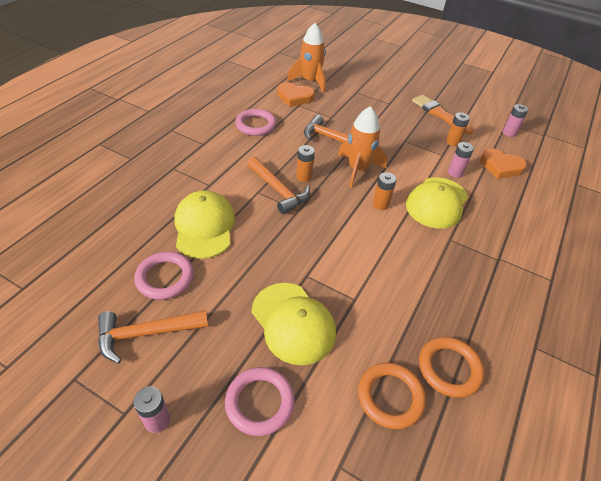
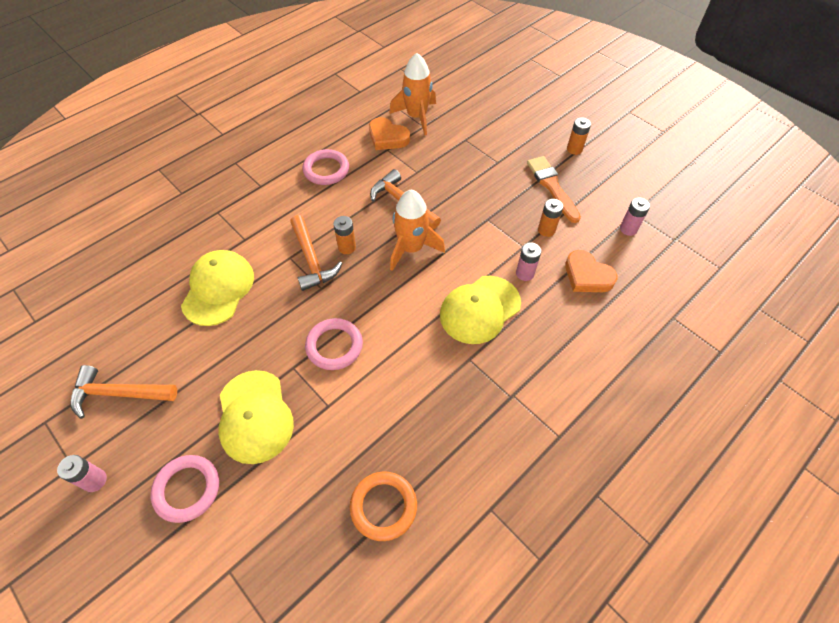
camera: 20 degrees right, 10 degrees up
pink ring [134,252,194,300] -> pink ring moved to [305,318,363,370]
orange ring [358,362,426,429] -> none
orange battery [373,172,397,210] -> orange battery moved to [567,117,591,155]

